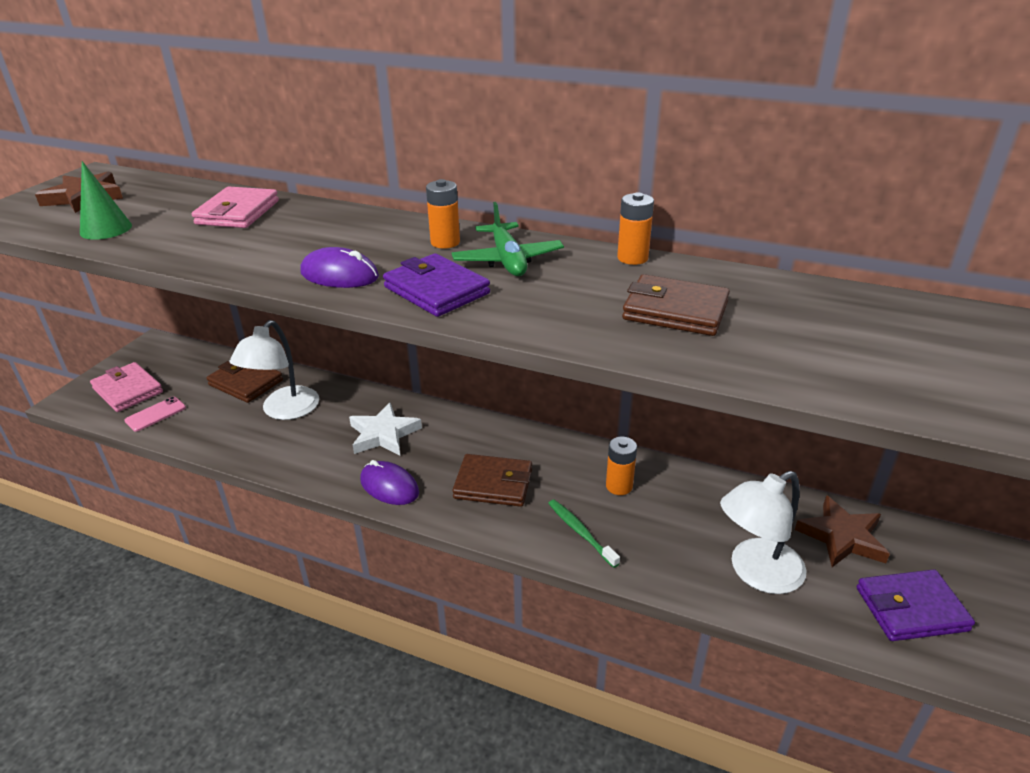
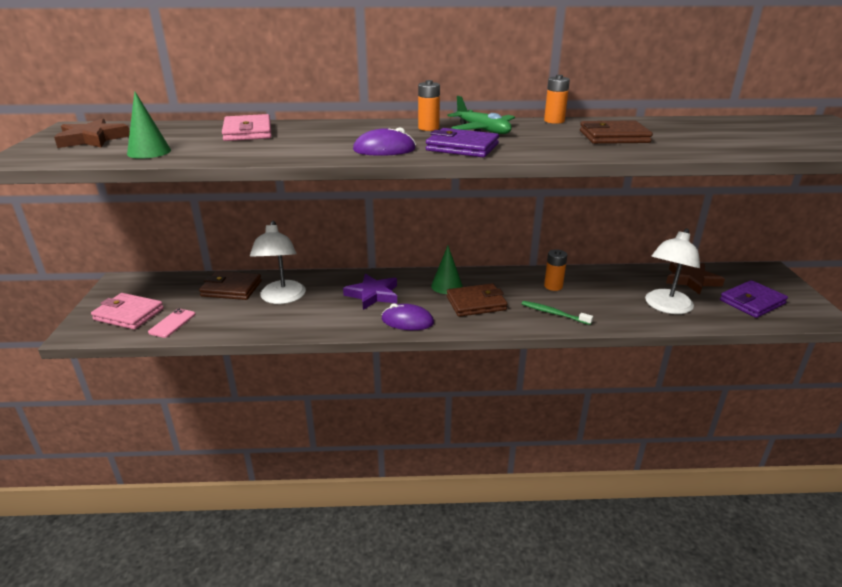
camera: 25 degrees left, 5 degrees down
white star [349,402,422,455] -> purple star [343,274,397,310]
none -> green cone [431,246,463,294]

